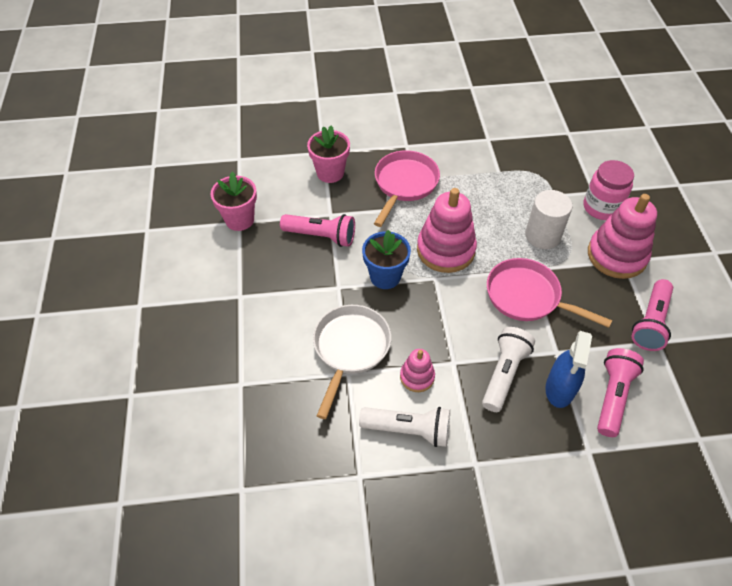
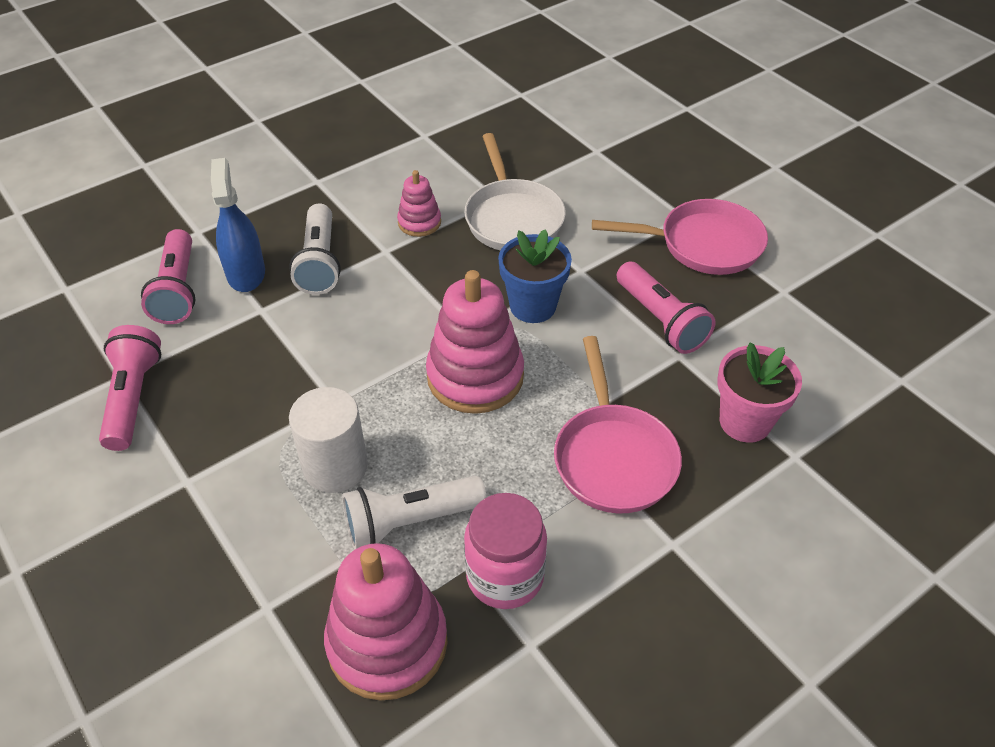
camera: 150 degrees right, 5 degrees down
pink flower pot [211,172,257,231] -> none
pink flashlight [280,214,355,247] -> pink flashlight turned 105 degrees counterclockwise [617,261,715,354]
white flashlight [359,407,450,447] -> white flashlight moved to [342,476,487,550]
pink pan [487,258,612,328] -> pink pan moved to [592,199,768,275]
pink jar [584,160,634,220] -> pink jar moved to [464,493,547,609]
pink stacking toy [588,194,657,279] -> pink stacking toy moved to [324,543,447,701]

